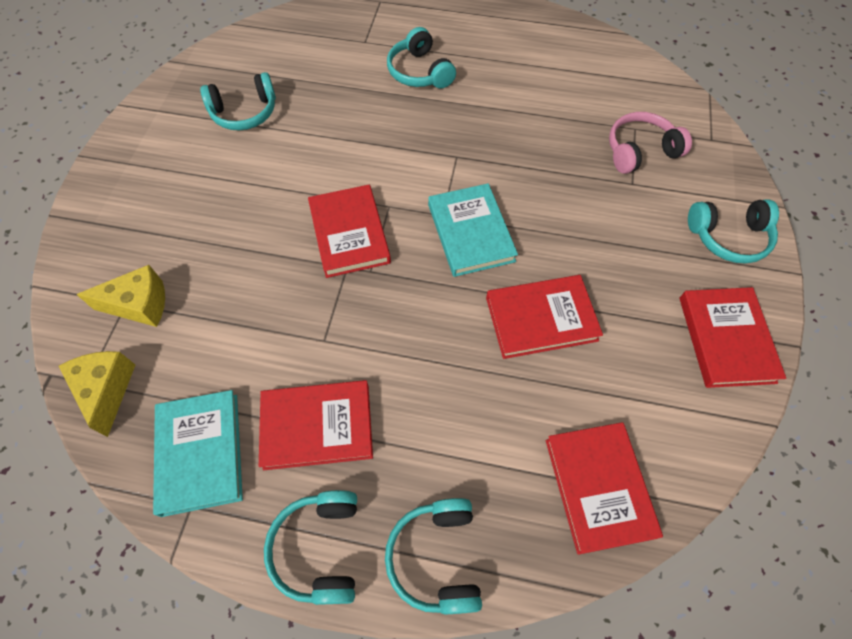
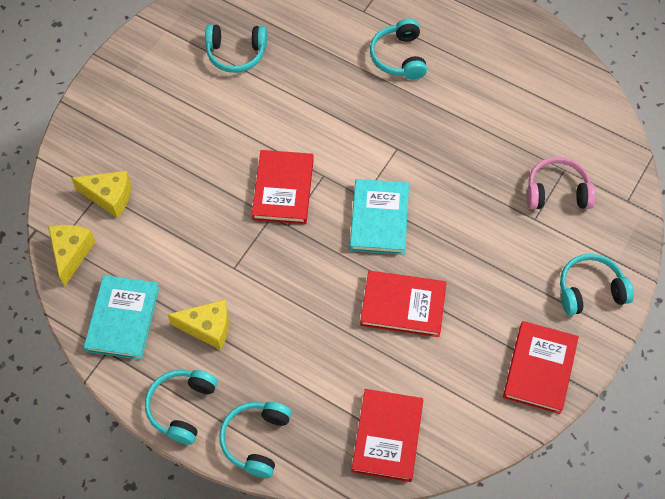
camera: 20 degrees right, 0 degrees up
red book [259,380,373,470] -> yellow cheese [167,299,229,350]
turquoise headphones [688,199,779,263] -> turquoise headphones turned 150 degrees clockwise [560,254,634,316]

